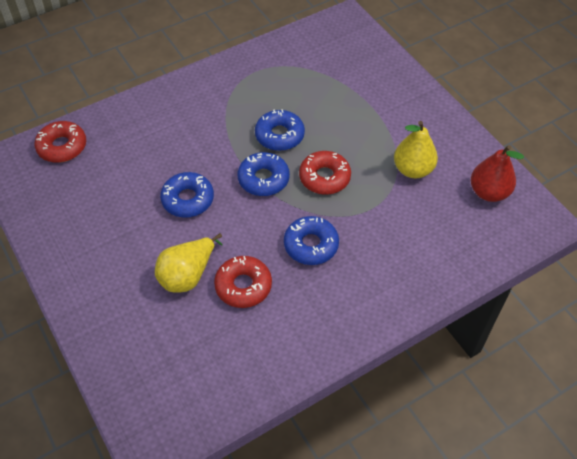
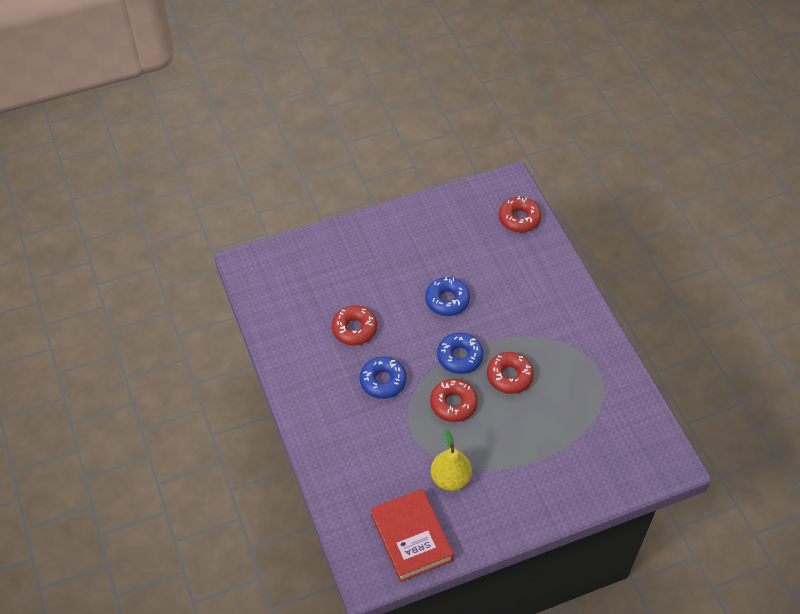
camera: 100 degrees right, 0 degrees up
yellow pear [155,233,223,293] -> none
blue donut [255,109,305,151] -> red donut [487,352,534,394]
red pear [471,145,524,202] -> red book [371,489,454,582]

